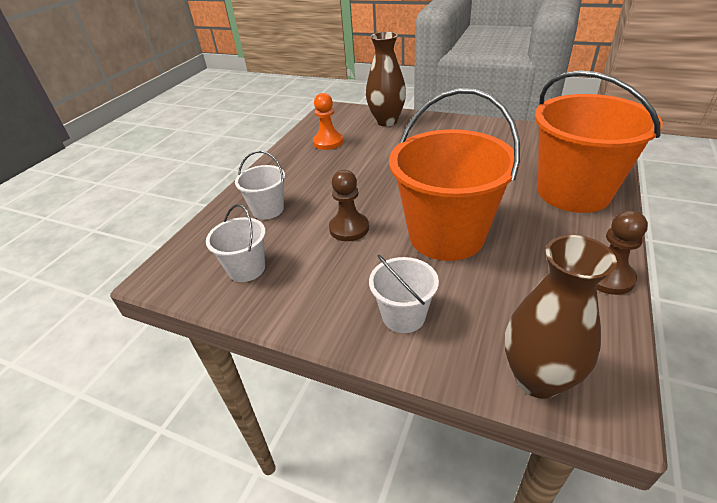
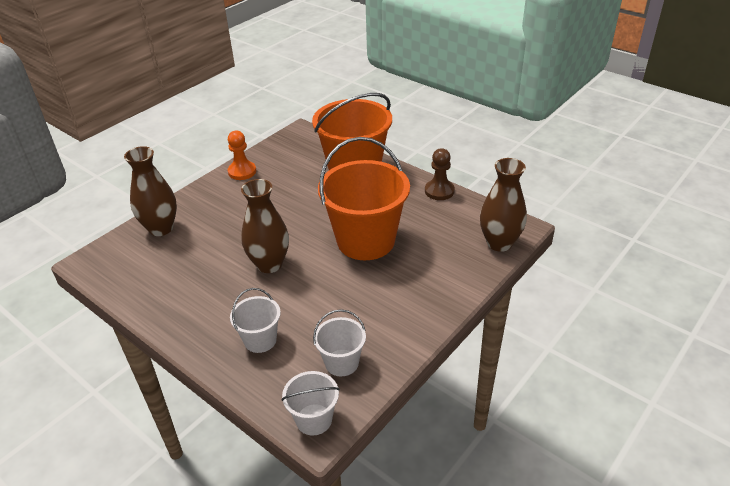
camera: 75 degrees left, 0 degrees up
orange pawn [313,93,343,150] -> orange pawn moved to [228,131,256,180]
brown pawn [329,170,369,241] -> none
white bucket [369,254,439,333] -> white bucket moved to [281,371,340,435]
none -> brown vase [241,179,289,273]

